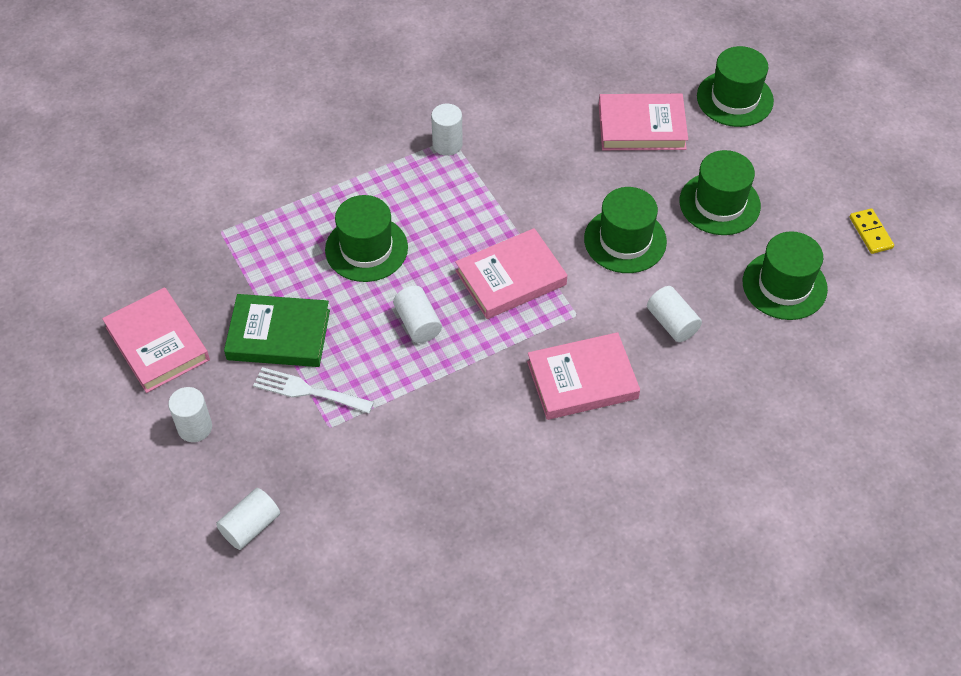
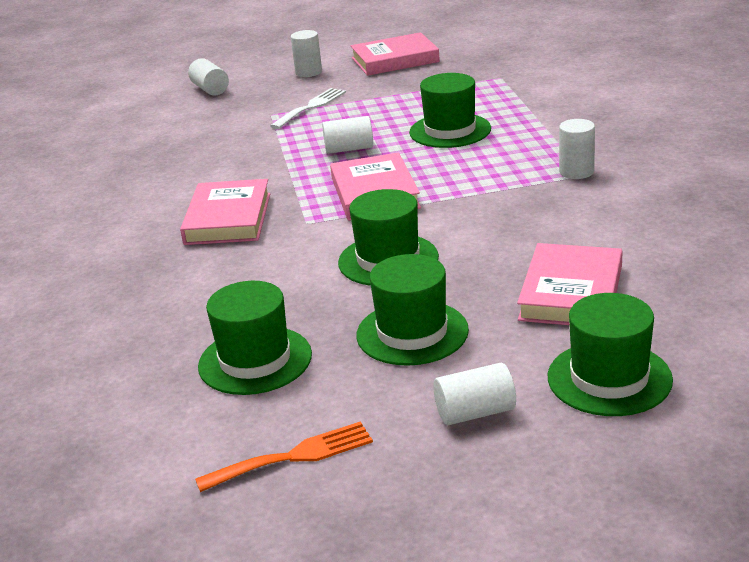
camera: 110 degrees right, 25 degrees down
green book [224,294,330,367] -> none
white cylinder [647,286,702,342] -> white cylinder moved to [433,363,516,425]
yellow domino [850,208,894,254] -> orange fork [195,421,373,492]

